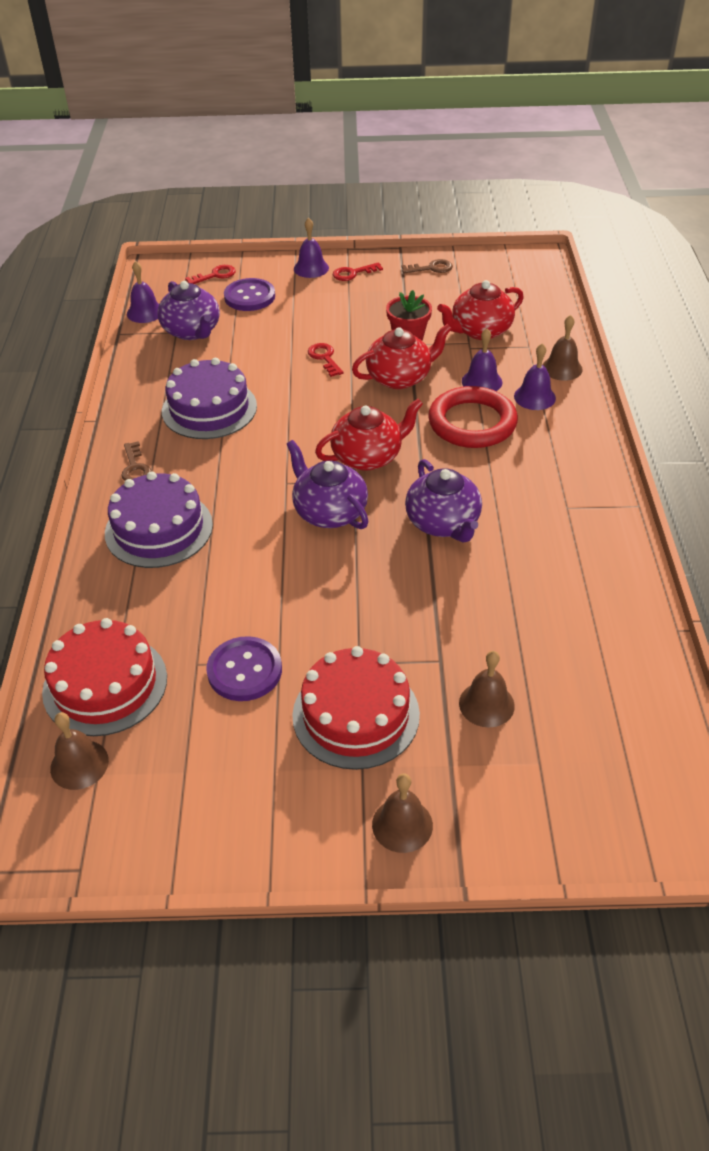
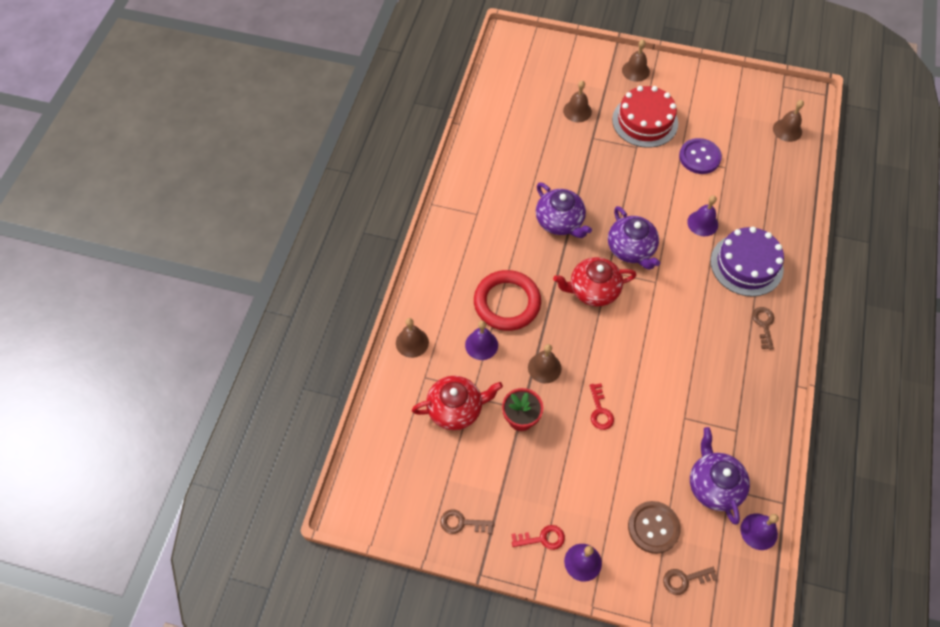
camera: 165 degrees left, 15 degrees up
red cake [42,618,167,736] -> none
purple cake [162,358,257,439] -> none
red key [185,265,236,284] -> brown key [663,567,718,595]
purple button [224,278,275,311] -> brown button [628,501,681,554]
red teapot [352,324,452,389] -> brown bell [528,344,562,383]
purple teapot [405,459,482,542] -> purple teapot turned 150 degrees clockwise [536,182,592,238]
purple bell [514,343,556,410] -> purple bell moved to [687,195,718,236]

